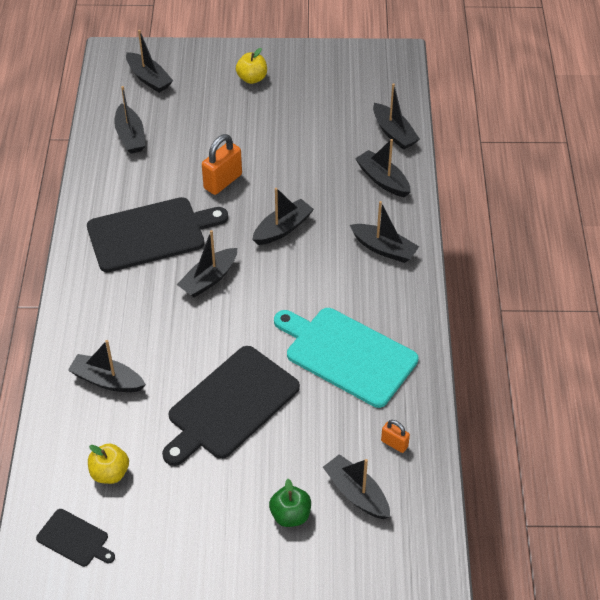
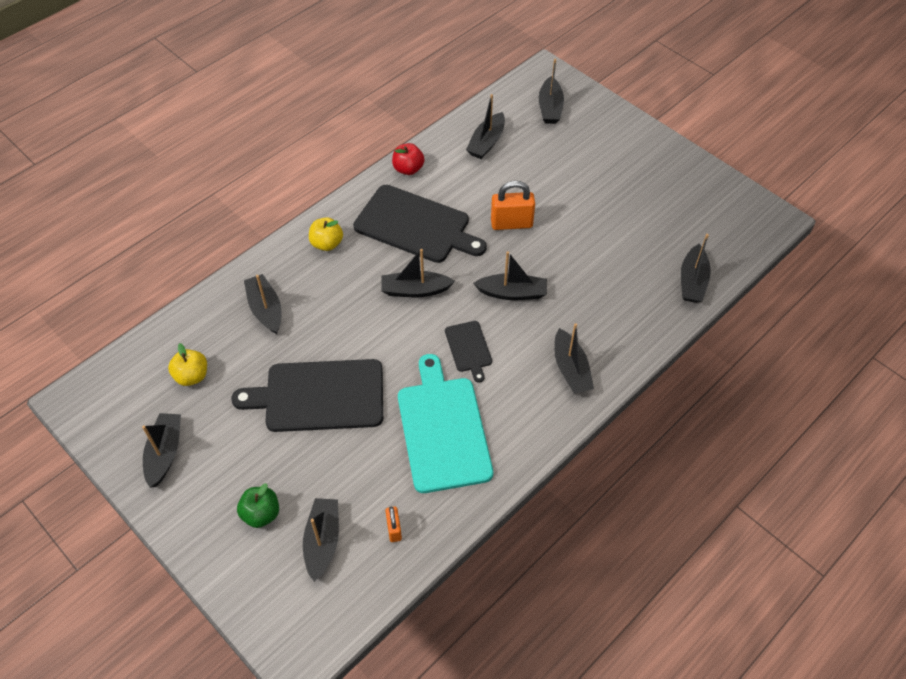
camera: 45 degrees right, 5 degrees up
black cutting board [36,509,115,567] -> black cutting board moved to [445,321,492,383]
yellow apple [236,48,267,84] -> yellow apple moved to [309,217,343,251]
black boat [355,139,411,197] -> black boat moved to [142,413,181,488]
none -> red apple [392,143,424,175]

